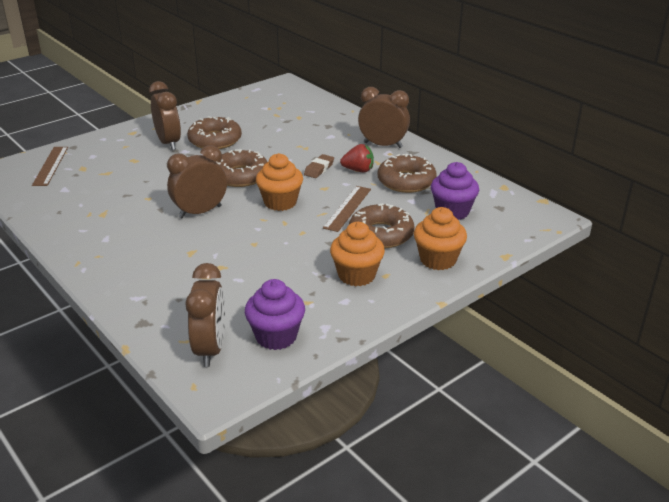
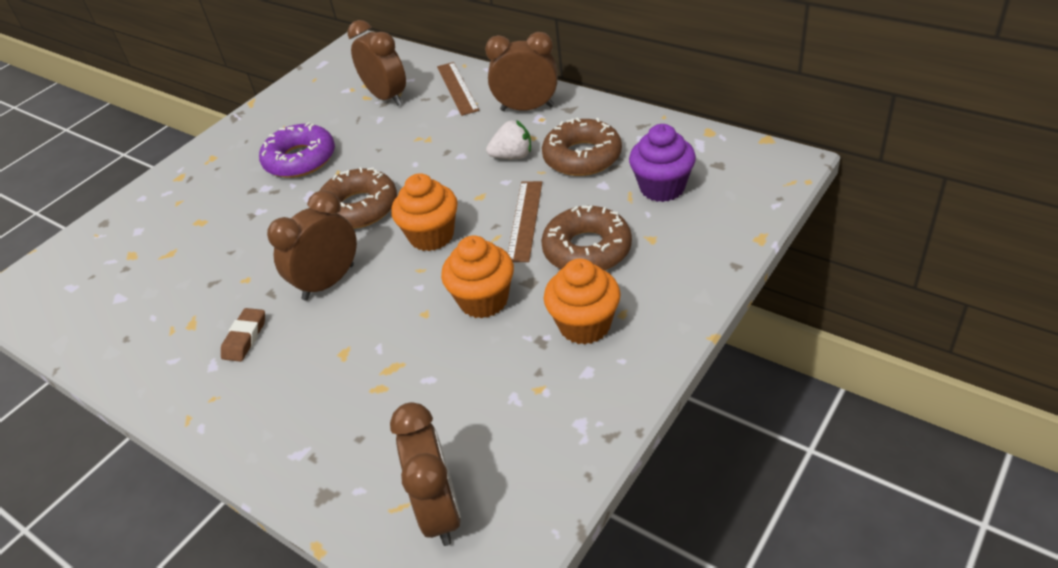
camera: 10 degrees left, 10 degrees up
brown ruler [32,147,68,186] -> brown ruler moved to [437,62,479,116]
brown clock [149,81,181,150] -> brown clock moved to [348,20,406,106]
brown donut [187,116,242,149] -> purple donut [259,122,335,178]
purple cupcake [245,279,305,350] -> none
brown eraser [304,154,334,178] -> brown eraser moved to [221,308,265,362]
red strawberry [340,144,374,172] -> white strawberry [486,120,531,159]
orange cupcake [414,207,467,270] -> orange cupcake moved to [441,235,514,318]

